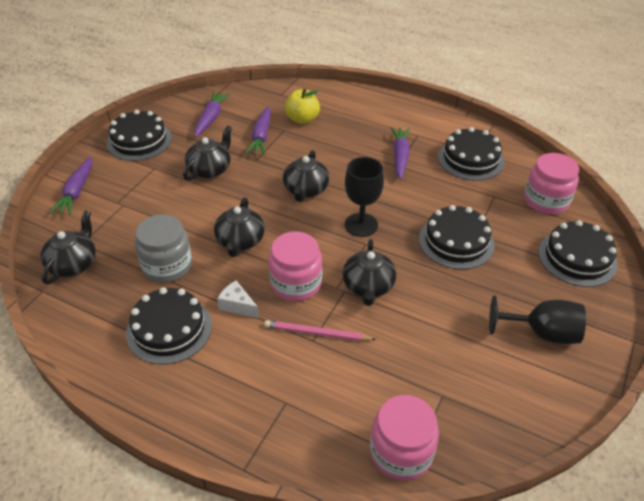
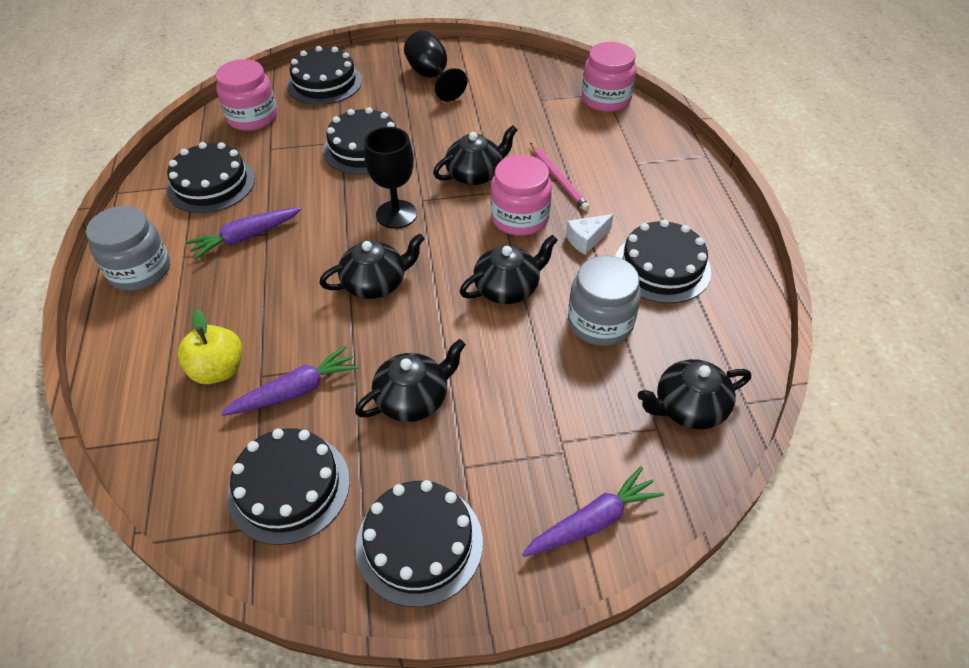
camera: 125 degrees left, 5 degrees up
black teapot [183,126,232,181] -> black teapot turned 150 degrees clockwise [355,339,466,422]
purple carrot [194,91,230,137] -> black cake [227,428,350,545]
white cheese [217,281,259,318] -> white cheese turned 60 degrees clockwise [566,214,614,255]
none -> grey jar [86,206,170,291]

